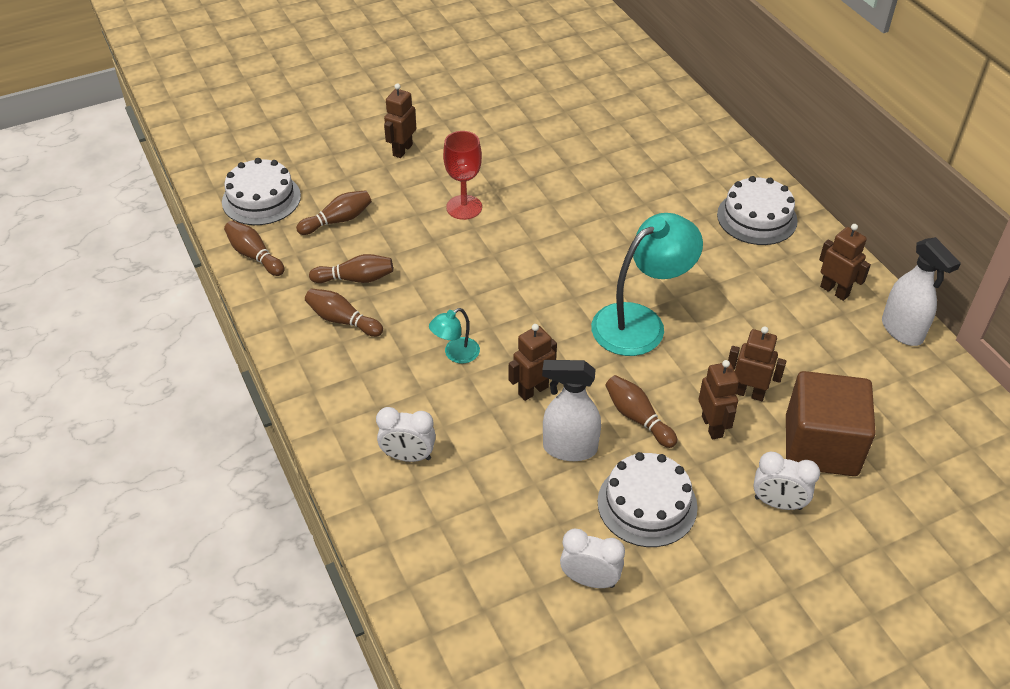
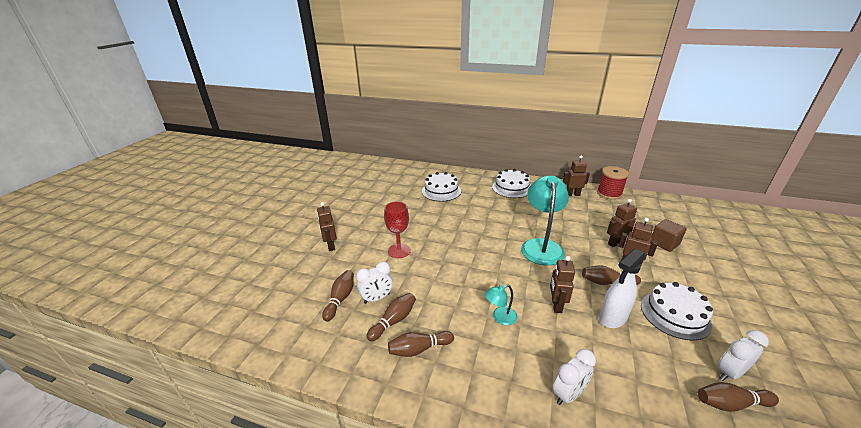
camera: 45 degrees left, 15 degrees down
white cake [222,158,301,225] -> white cake moved to [422,172,461,202]
brown bowling pin [224,221,285,276] -> brown bowling pin moved to [698,382,779,412]
turquoise lamp [429,308,480,363] -> turquoise lamp turned 60 degrees clockwise [485,284,518,325]
white clock [753,452,820,510] -> white clock moved to [356,262,393,304]
brown cube [786,371,876,476] -> brown cube [651,219,687,252], size x0.57
white spray bottle [882,237,961,346] -> red spool [597,166,629,200]

